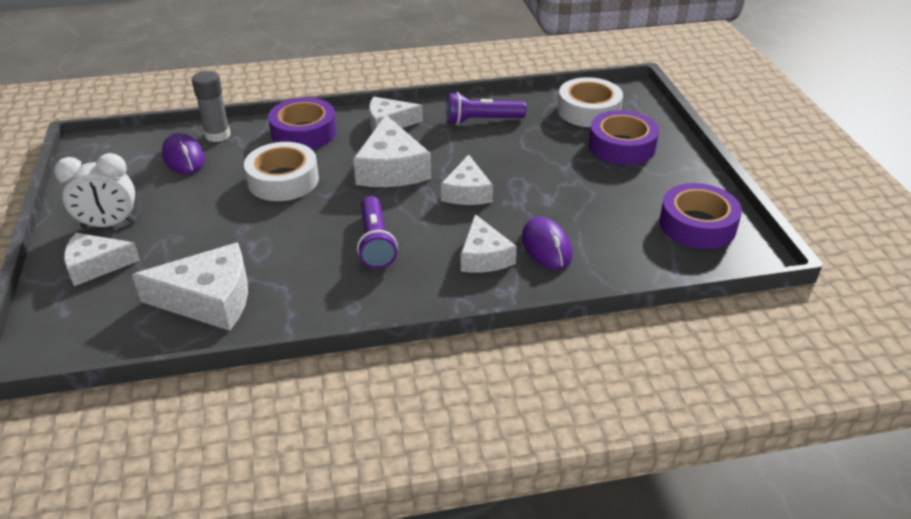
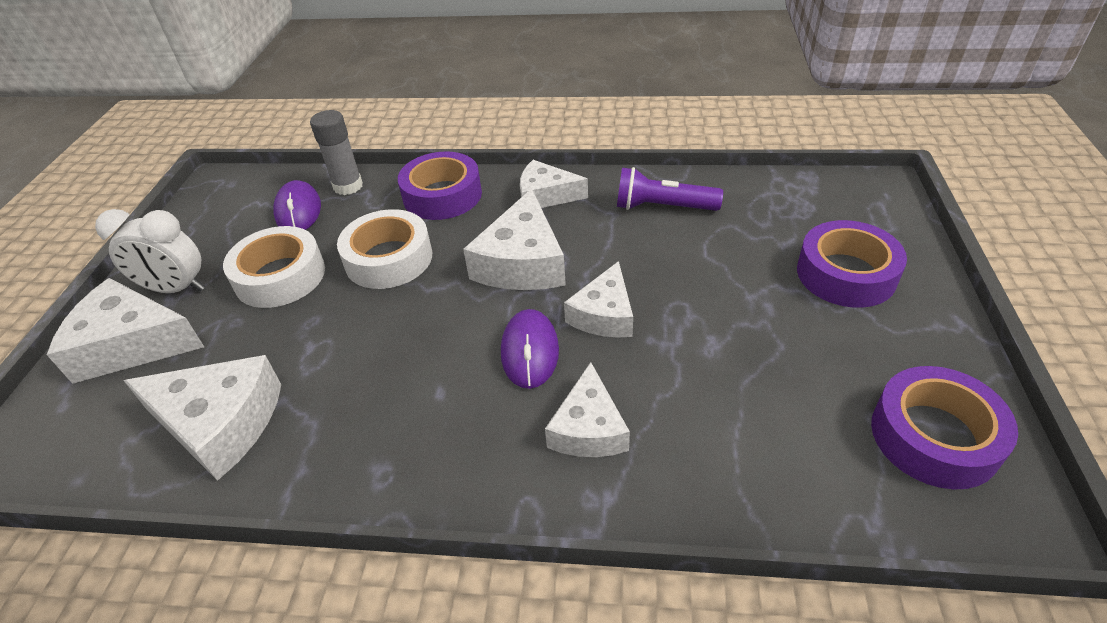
camera: 20 degrees right, 5 degrees up
white cheese [64,233,140,286] -> white cheese [47,278,204,384], size x1.52
purple flashlight [357,196,398,269] -> none
purple mouse [522,217,572,270] -> purple mouse moved to [501,309,559,389]
white tape [558,77,623,127] -> white tape moved to [223,226,325,308]

